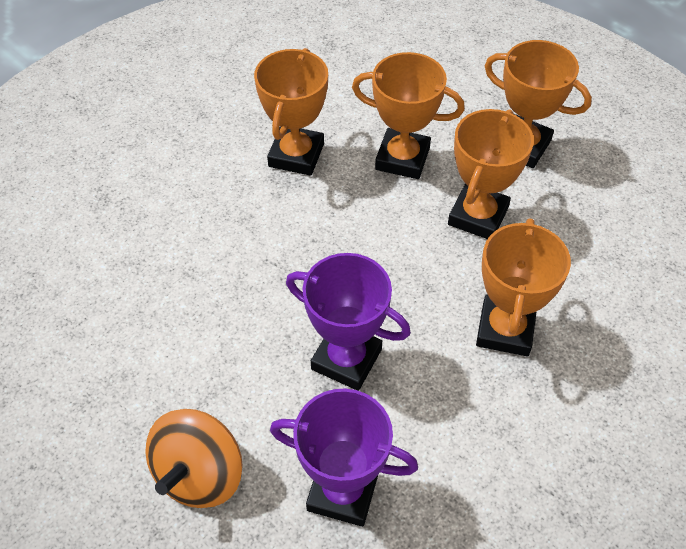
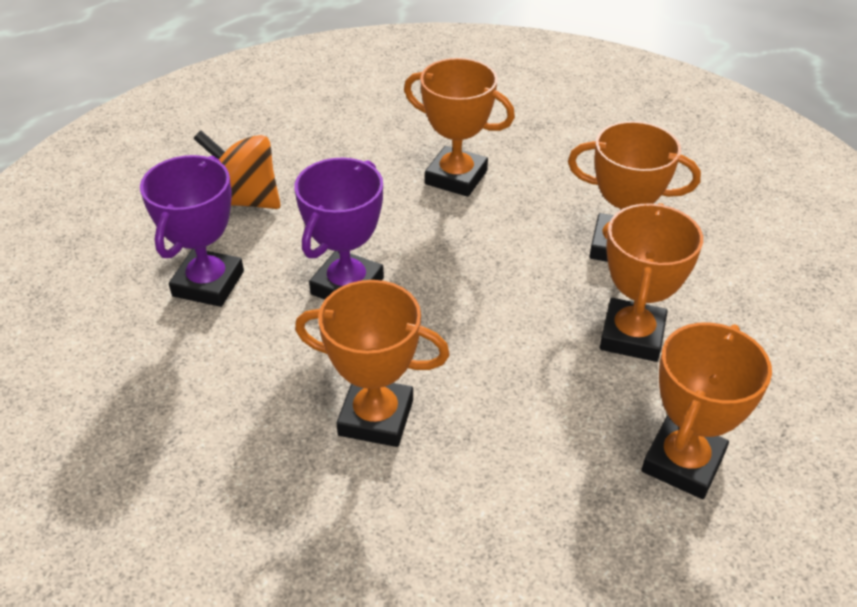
camera: 90 degrees right, 10 degrees down
orange trophy [448,109,534,239] -> orange trophy moved to [404,58,515,197]

